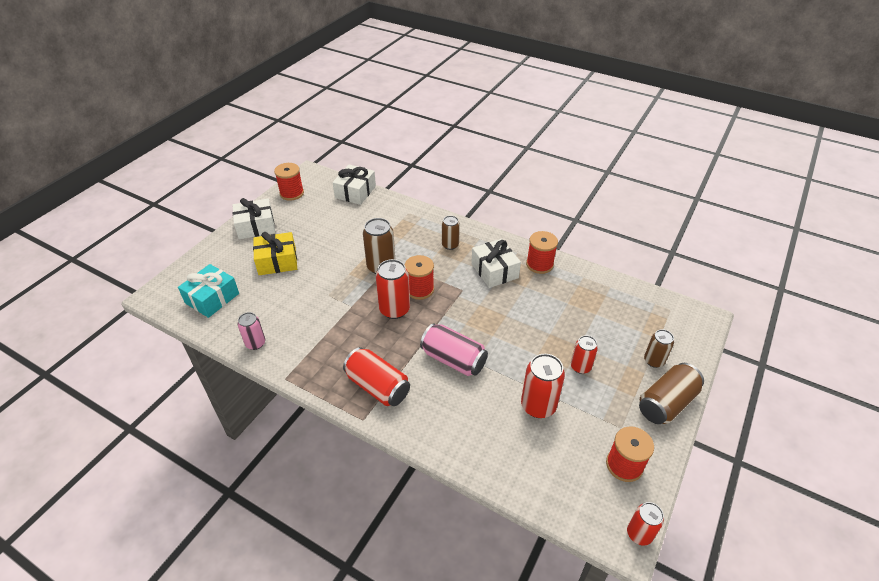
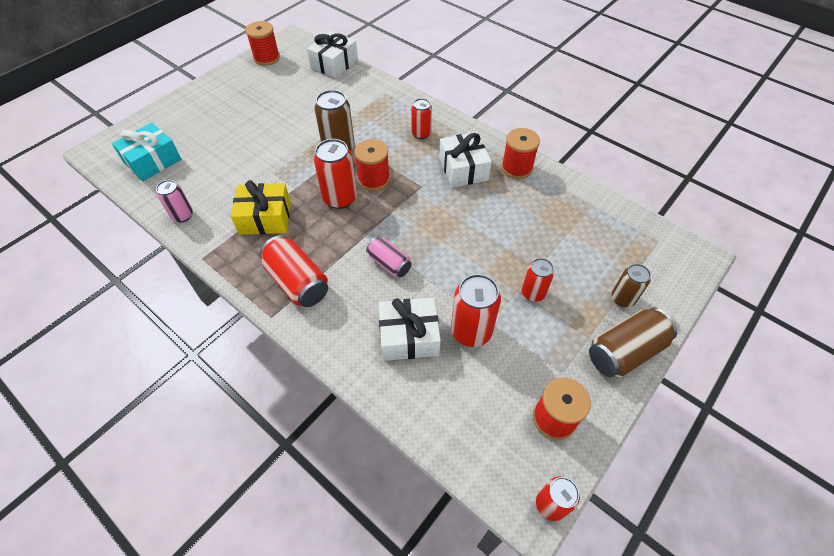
camera: 10 degrees right, 10 degrees up
white gift [233,198,275,239] -> white gift moved to [378,297,441,361]
yellow gift [253,232,297,275] -> yellow gift moved to [231,180,291,235]
pink can [420,323,488,376] -> pink can [366,236,412,277], size x0.62
brown can [442,216,460,250] -> red can [411,98,432,139]

